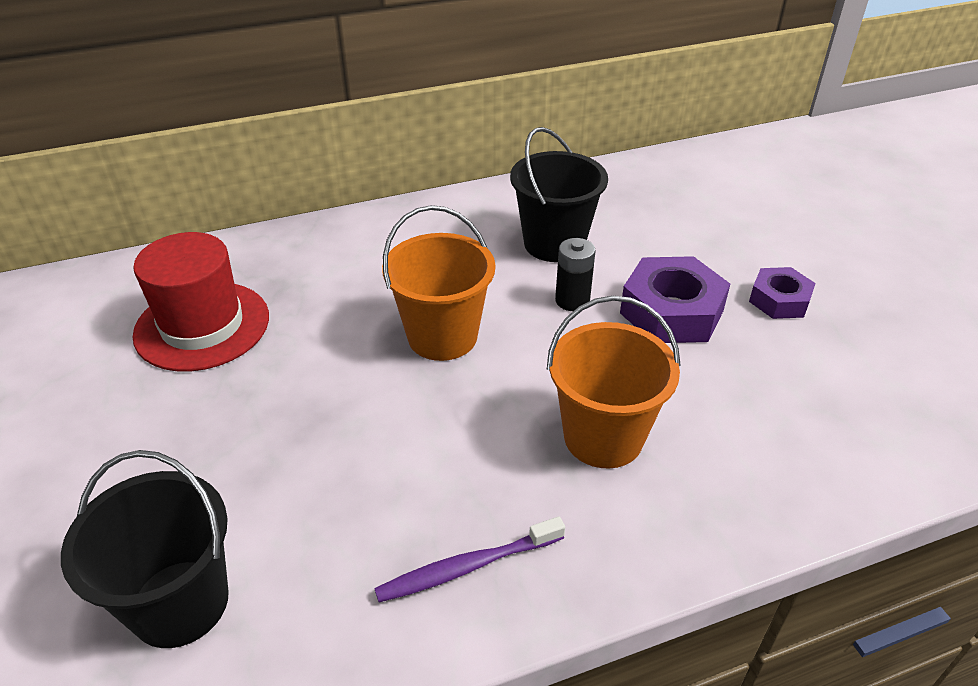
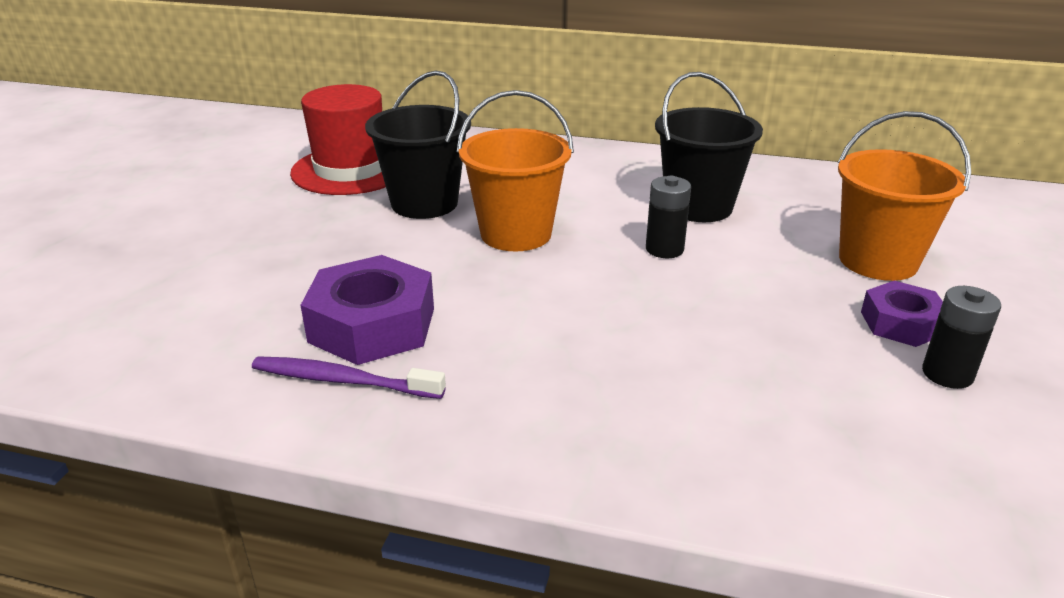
camera: 35 degrees right, 10 degrees down
black bucket [61,450,229,648] -> black bucket moved to [365,71,471,219]
orange bucket [547,296,681,469] -> orange bucket moved to [838,111,971,281]
purple nut [620,256,730,343] -> purple nut moved to [301,255,434,365]
none -> black battery [922,286,1001,389]

